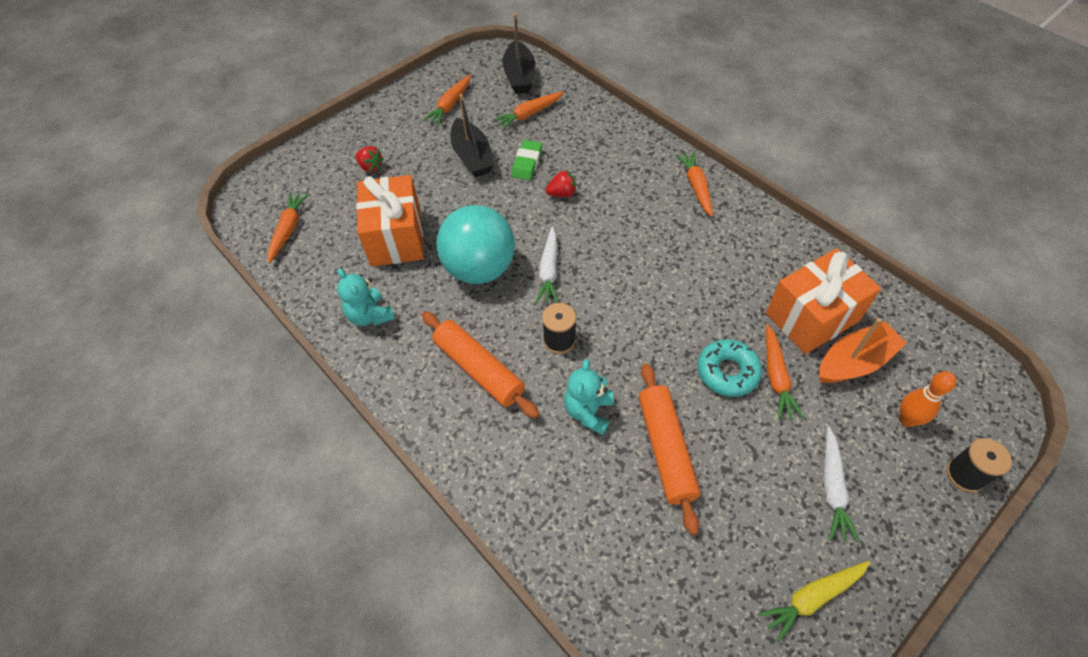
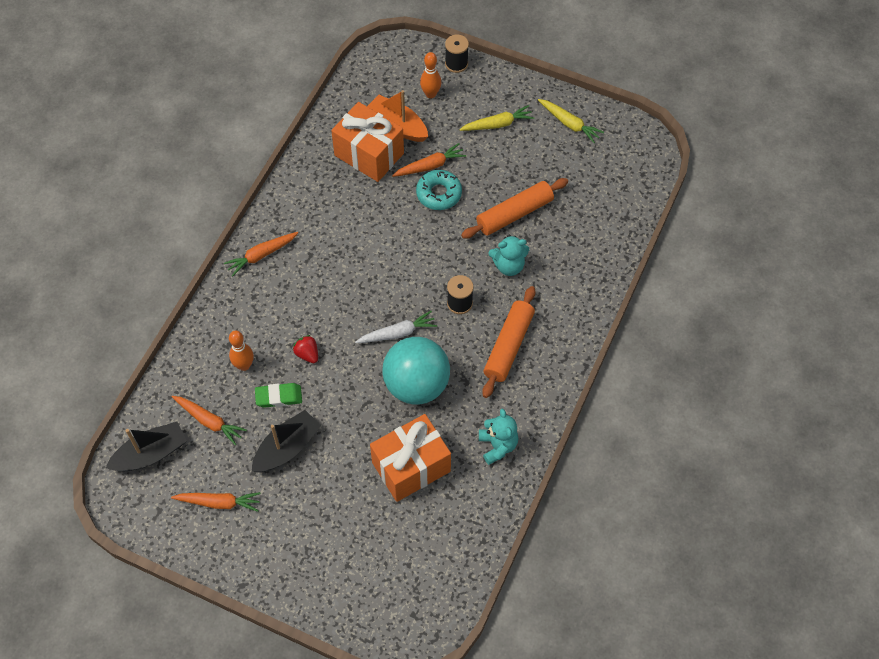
camera: 115 degrees left, 5 degrees up
orange carrot [268,192,309,263] -> none
turquoise teddy bear [337,269,395,326] -> turquoise teddy bear turned 45 degrees counterclockwise [479,409,518,465]
red strawberry [356,146,384,172] -> none
white carrot [823,427,859,542] -> yellow carrot [459,105,534,131]
none -> orange bowling pin [229,330,254,371]

